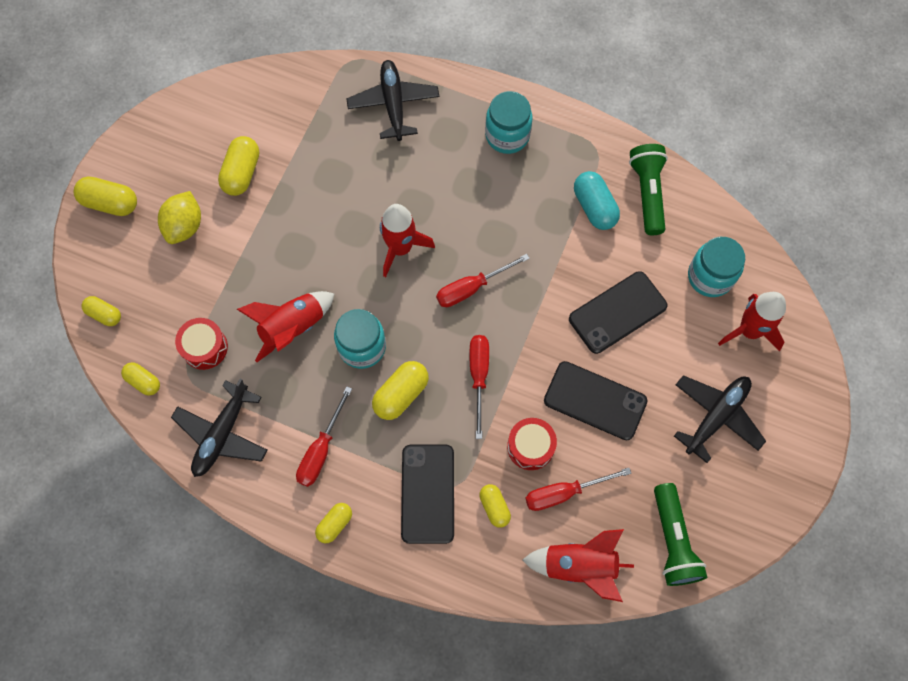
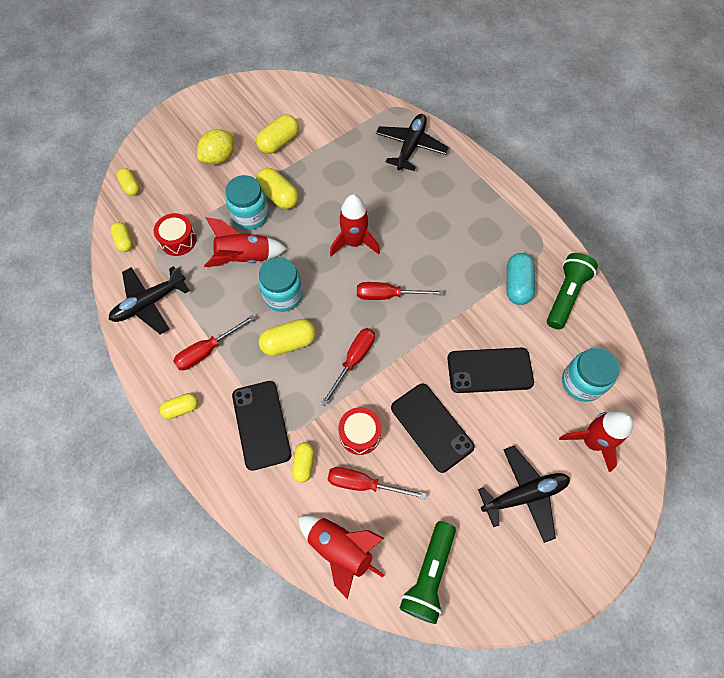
camera: 30 degrees right, 5 degrees down
yellow capsule [74,177,137,216] -> yellow capsule moved to [256,168,299,209]
black phone [401,445,454,544] -> black phone turned 45 degrees counterclockwise [232,381,291,471]
turquoise jar [485,91,533,154] -> turquoise jar moved to [226,175,269,230]

